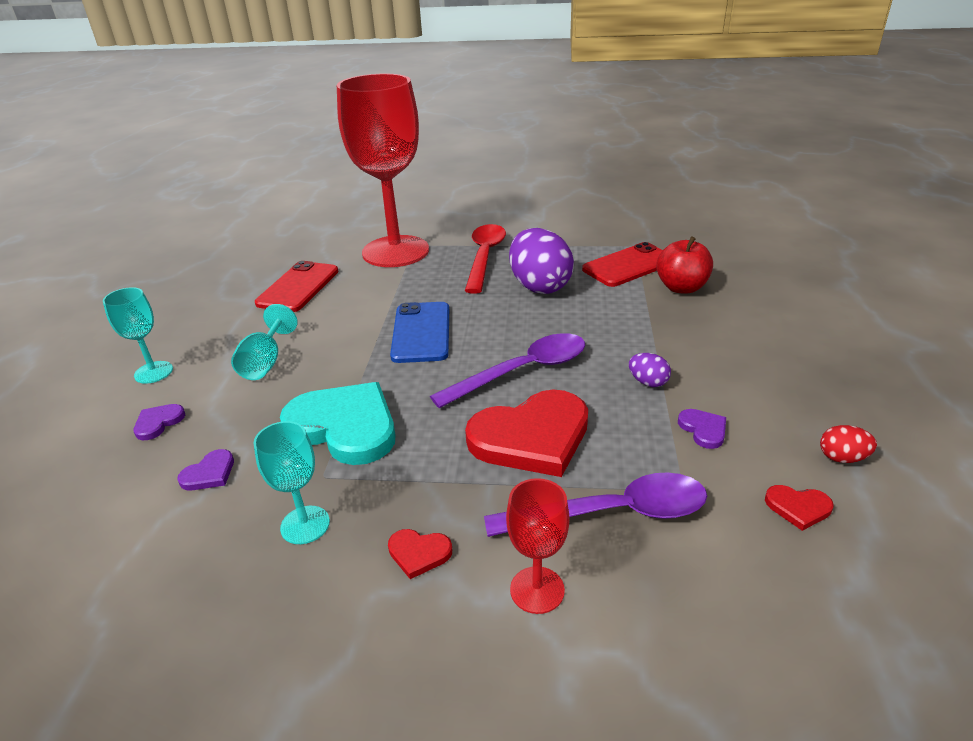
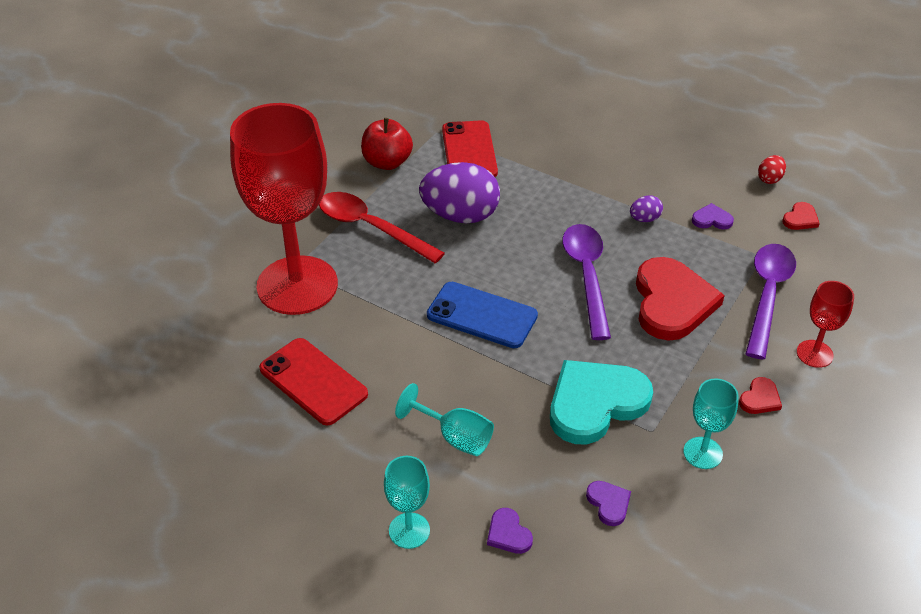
camera: 65 degrees left, 10 degrees up
red apple [656,237,713,294] -> red apple moved to [361,118,413,170]

